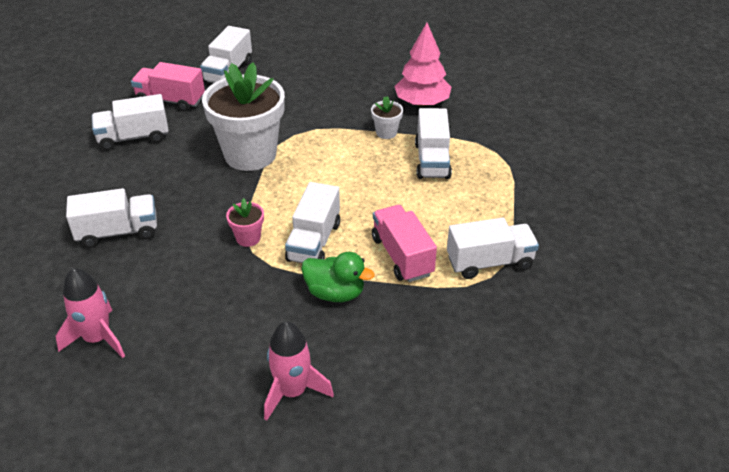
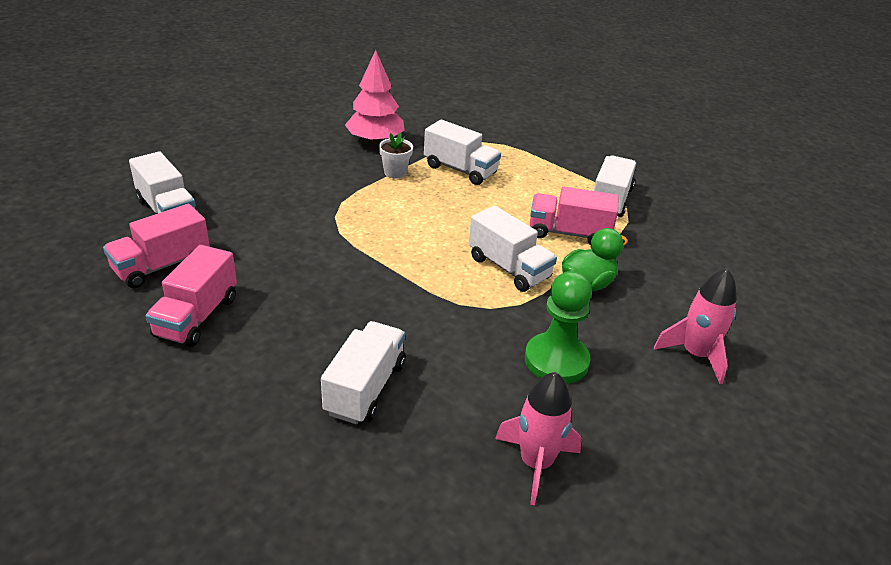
camera: 60 degrees left, 5 degrees down
white truck [92,94,169,150] -> pink truck [146,245,237,347]
white flower pot [202,62,285,171] -> none
pink flower pot [226,198,264,247] -> none
none -> green pawn [525,271,592,384]

